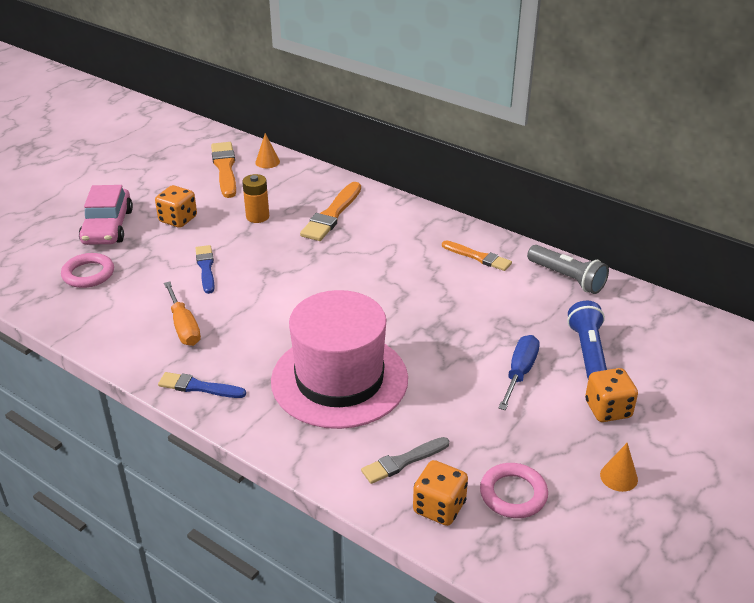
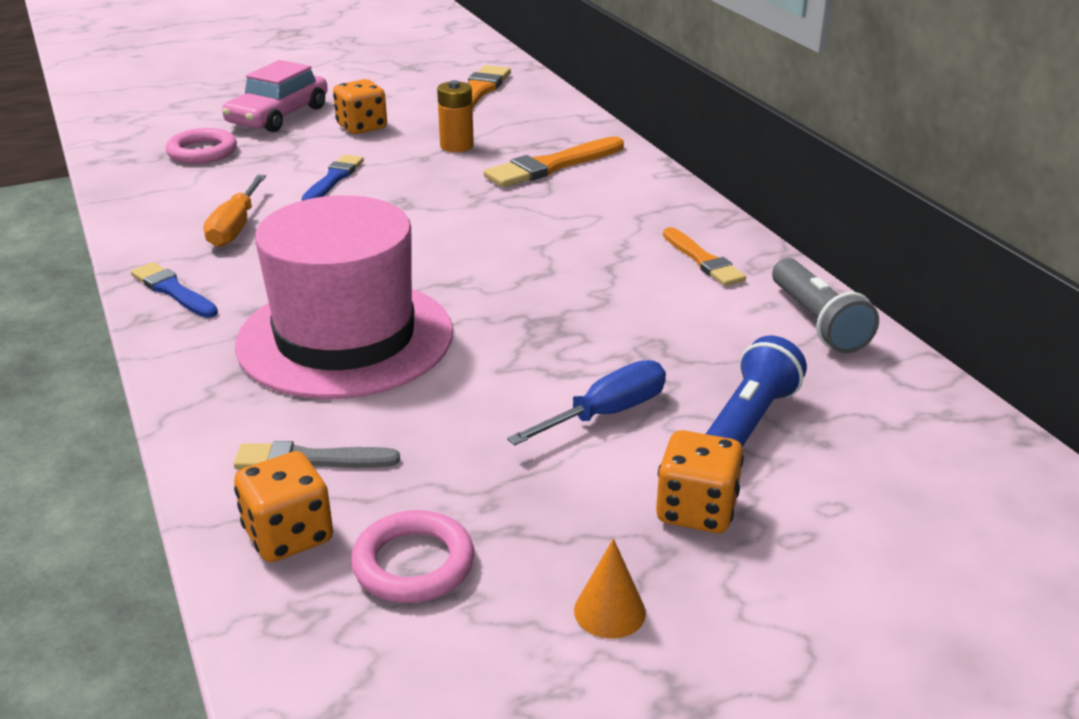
camera: 30 degrees right, 5 degrees down
orange cone [255,133,280,168] -> none

